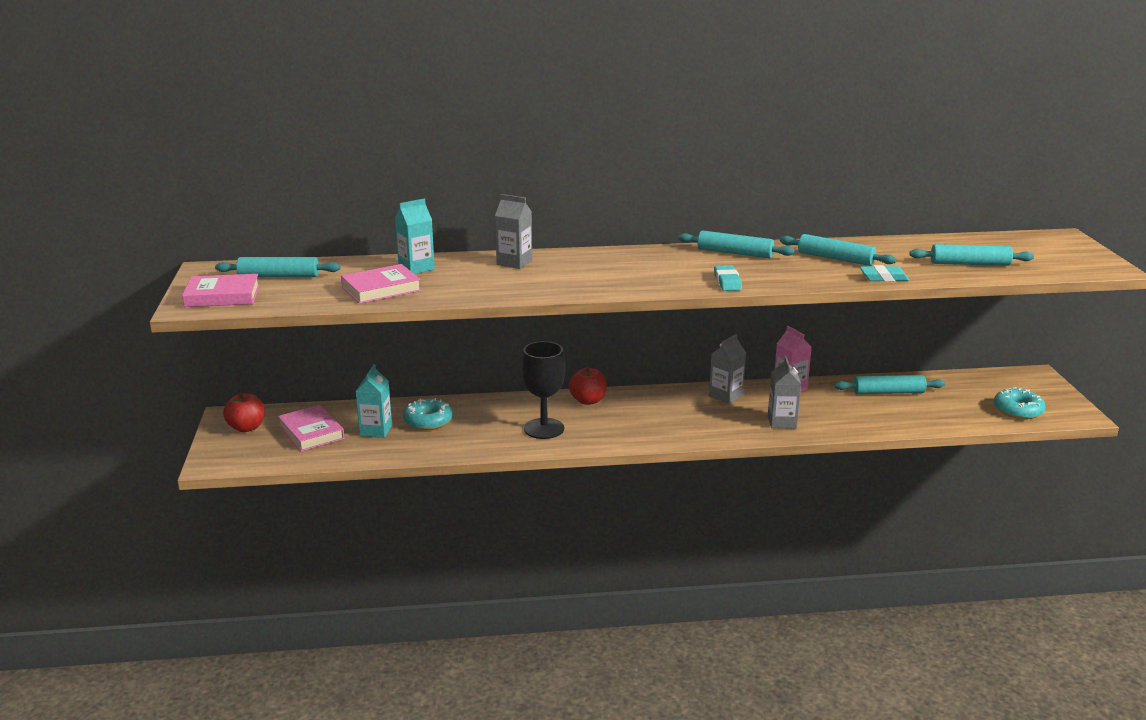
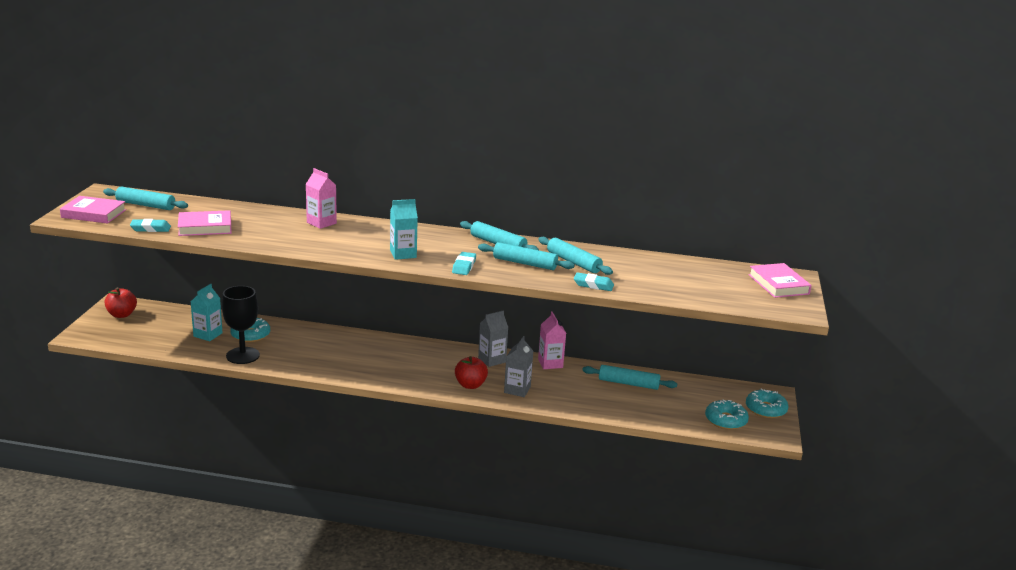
camera: 15 degrees right, 0 degrees up
pink book [278,405,345,451] -> pink book moved to [749,263,812,298]
turquoise carton [395,198,435,274] -> turquoise carton moved to [390,199,418,260]
grey carton [495,194,532,269] -> pink carton [306,168,337,229]
black goblet [521,341,565,439] -> black goblet moved to [222,286,260,364]
red apple [569,366,607,405] -> red apple moved to [455,356,488,389]
turquoise rolling pin [909,244,1034,266] -> turquoise rolling pin moved to [478,242,574,270]
none -> turquoise eraser [130,219,171,232]
none -> turquoise donut [746,388,788,418]

